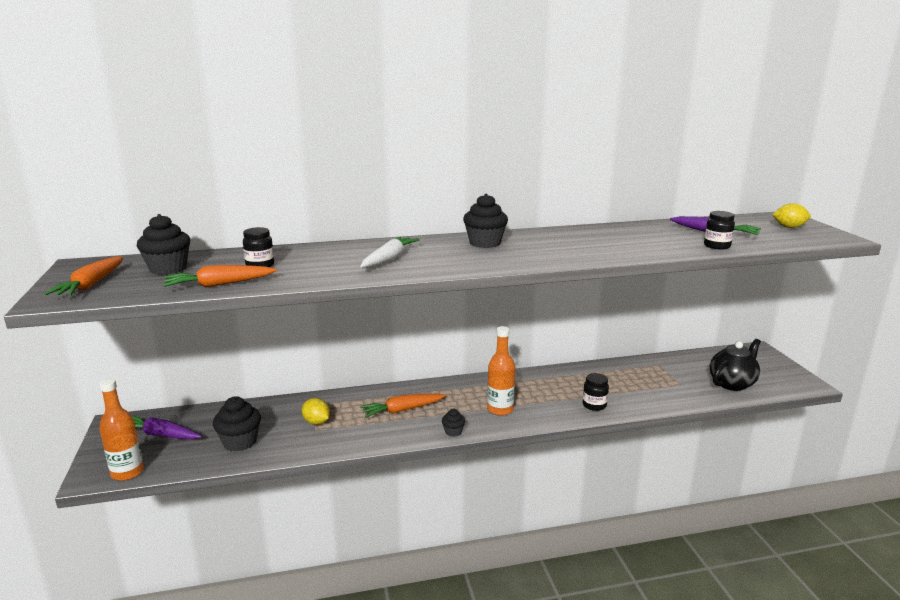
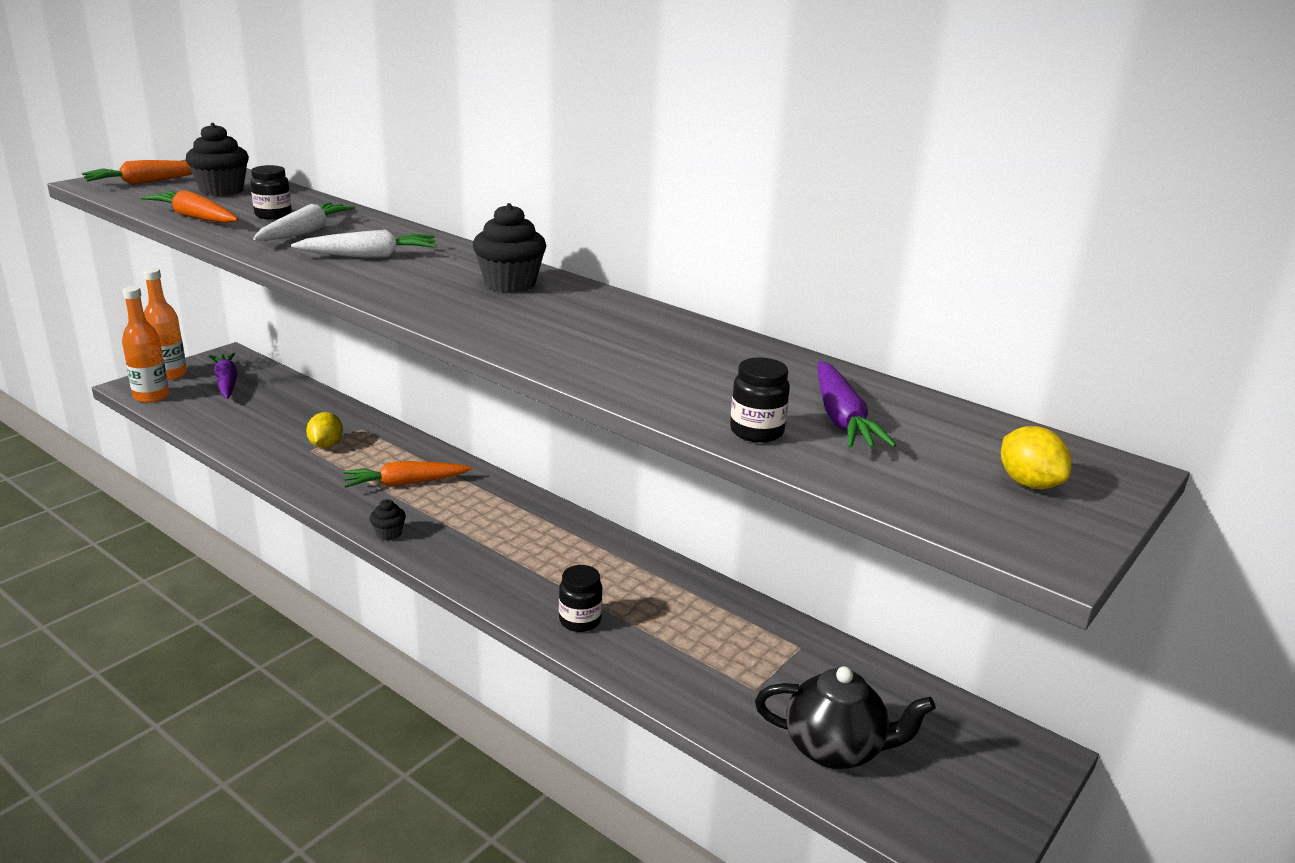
camera: 50 degrees right, 5 degrees up
black cupcake [213,396,261,451] -> none
orange carrot [360,394,446,418] -> orange carrot turned 45 degrees counterclockwise [343,461,472,488]
orange bottle [487,326,515,416] -> orange bottle moved to [143,268,187,380]
none -> white carrot [253,202,355,241]

